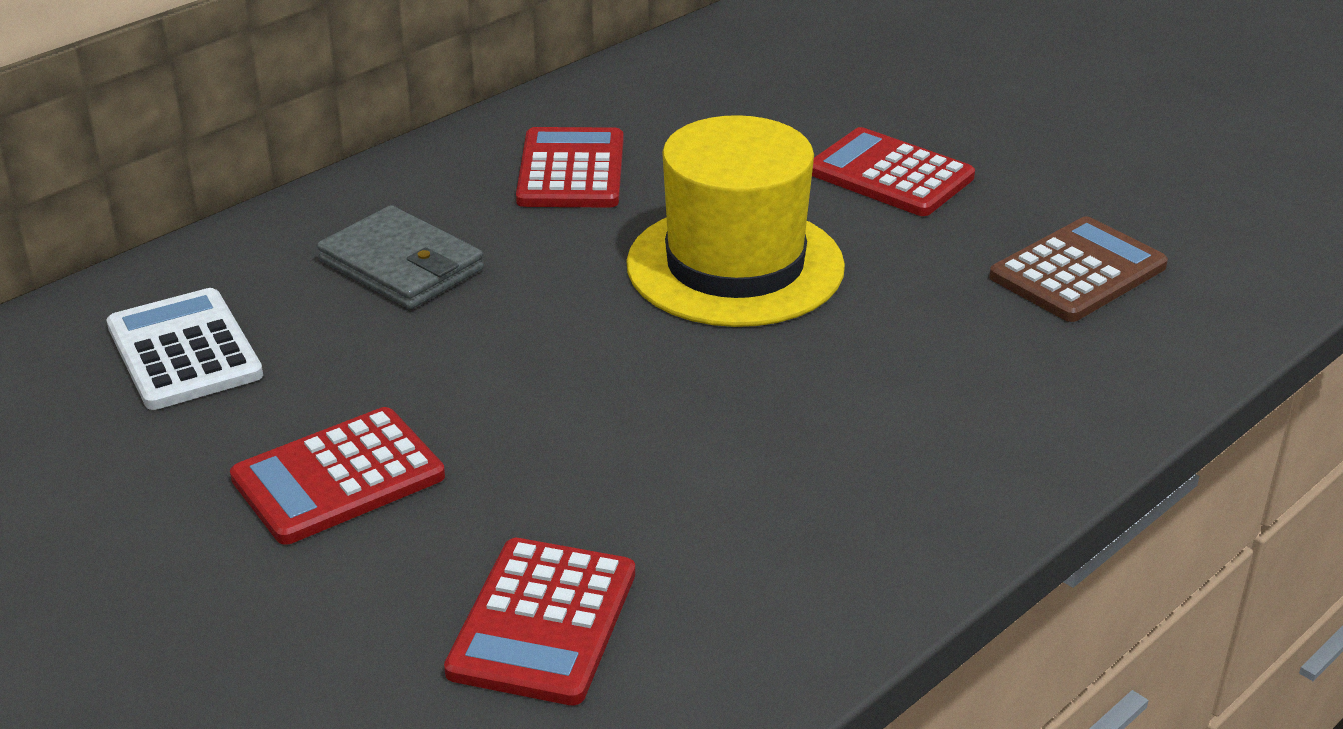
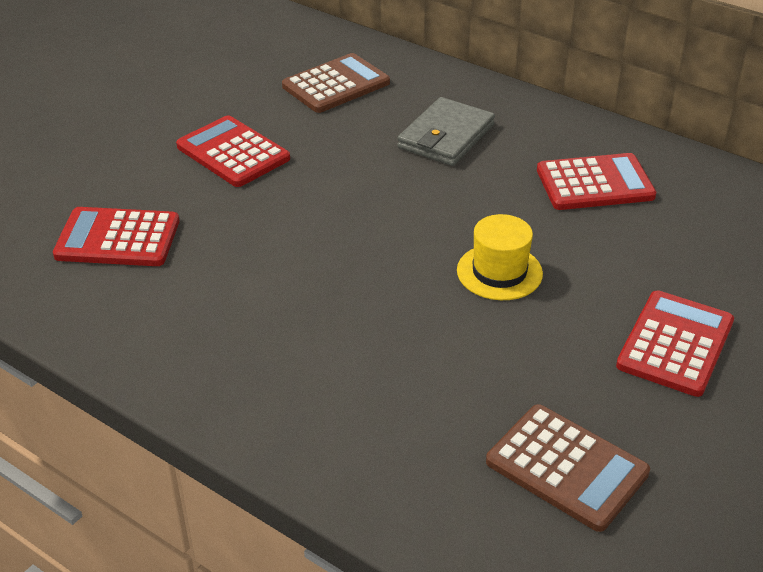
camera: 80 degrees right, 5 degrees up
white calculator [107,288,263,410] -> brown calculator [282,53,390,113]
yellow hat [626,115,845,327] -> yellow hat [457,214,543,300], size x0.53

